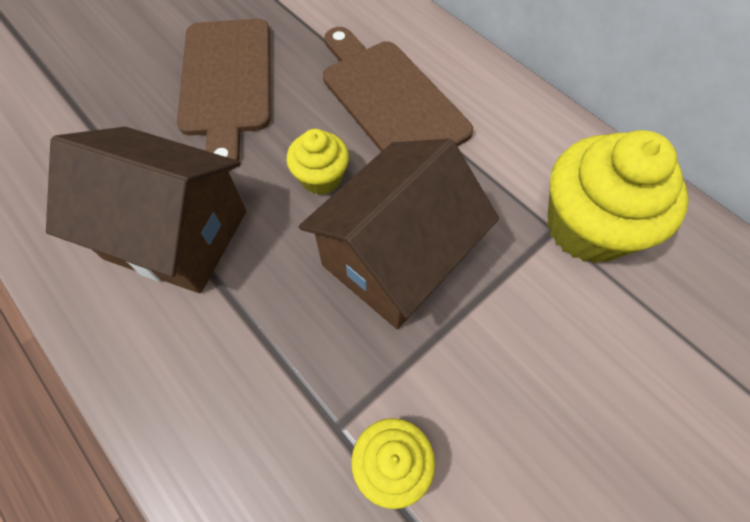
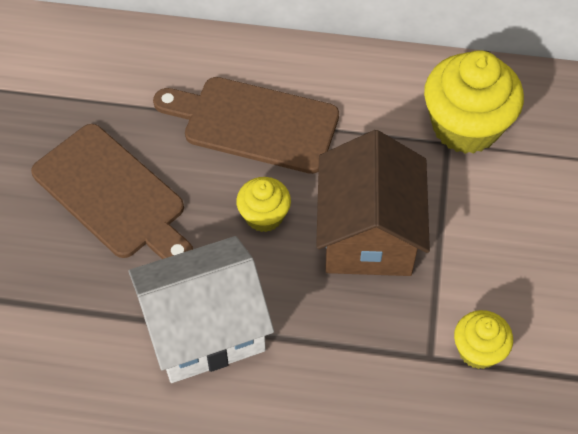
camera: 40 degrees left, 5 degrees down
brown house [46,127,246,293] -> white house [129,236,274,383]

